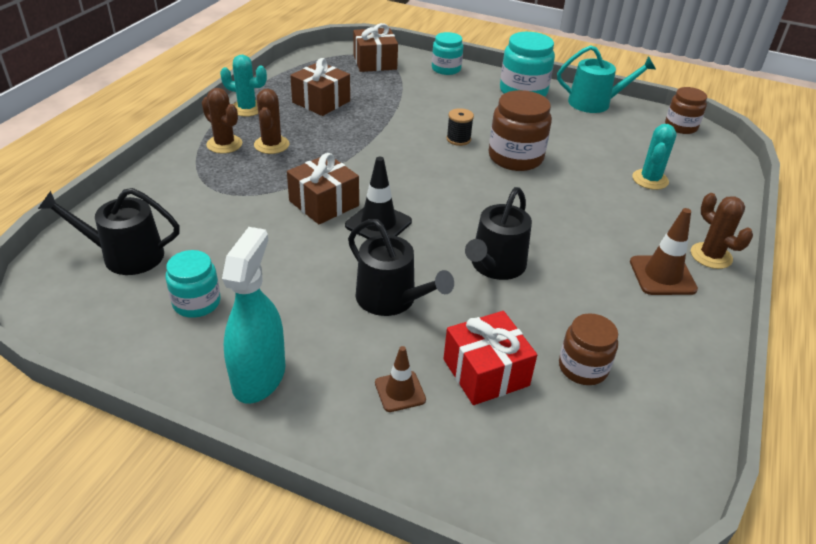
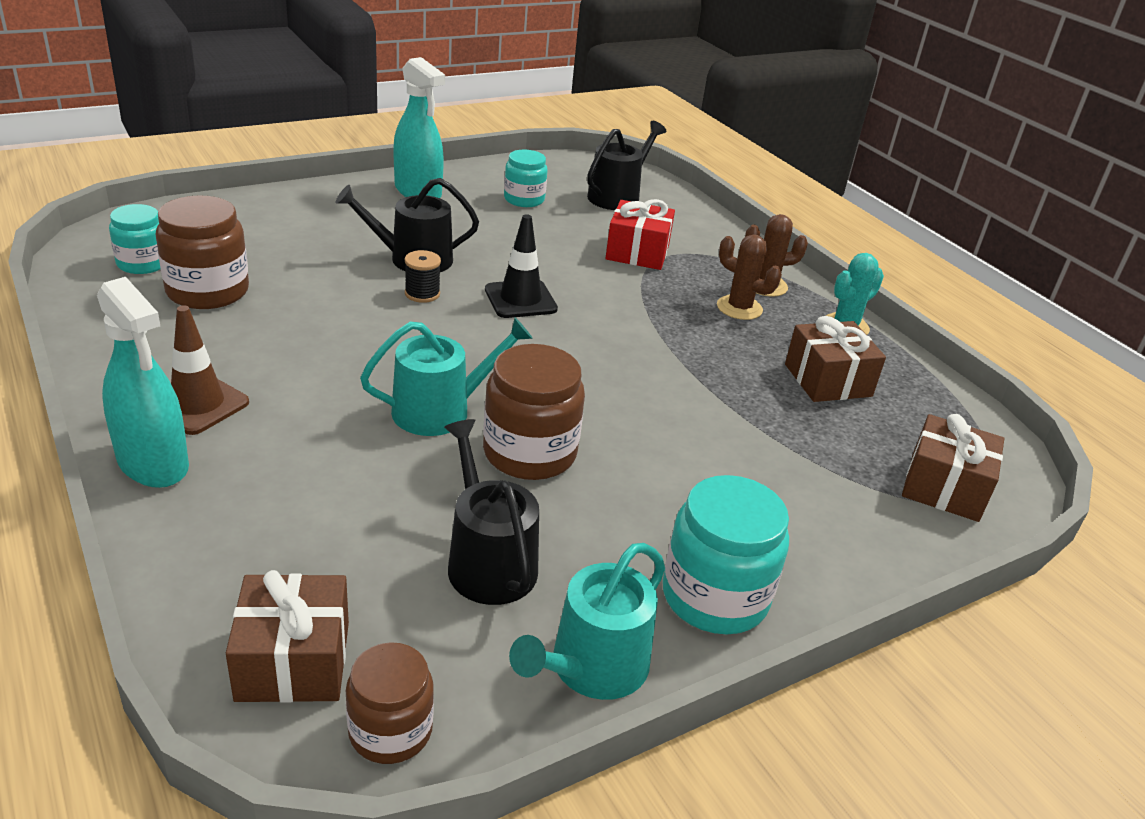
camera: 125 degrees right, 5 degrees down
brown gift [287,153,359,224] -> brown gift moved to [226,570,349,703]
brown traffic cone [375,346,426,412] -> none
turquoise jar [432,32,463,75] -> turquoise jar moved to [109,204,160,274]
red gift [443,311,537,405] -> red gift moved to [606,199,675,270]
black spool [446,108,474,146] -> black spool moved to [405,250,441,303]
black watering can [465,187,532,280] -> black watering can moved to [444,419,539,605]
brown jar [559,313,618,385] -> brown jar [155,195,249,309], size x1.56
turquoise cactus [632,124,676,190] -> none
brown cactus [691,193,753,269] -> turquoise spray bottle [97,277,189,488]
none -> turquoise watering can [360,318,533,436]

